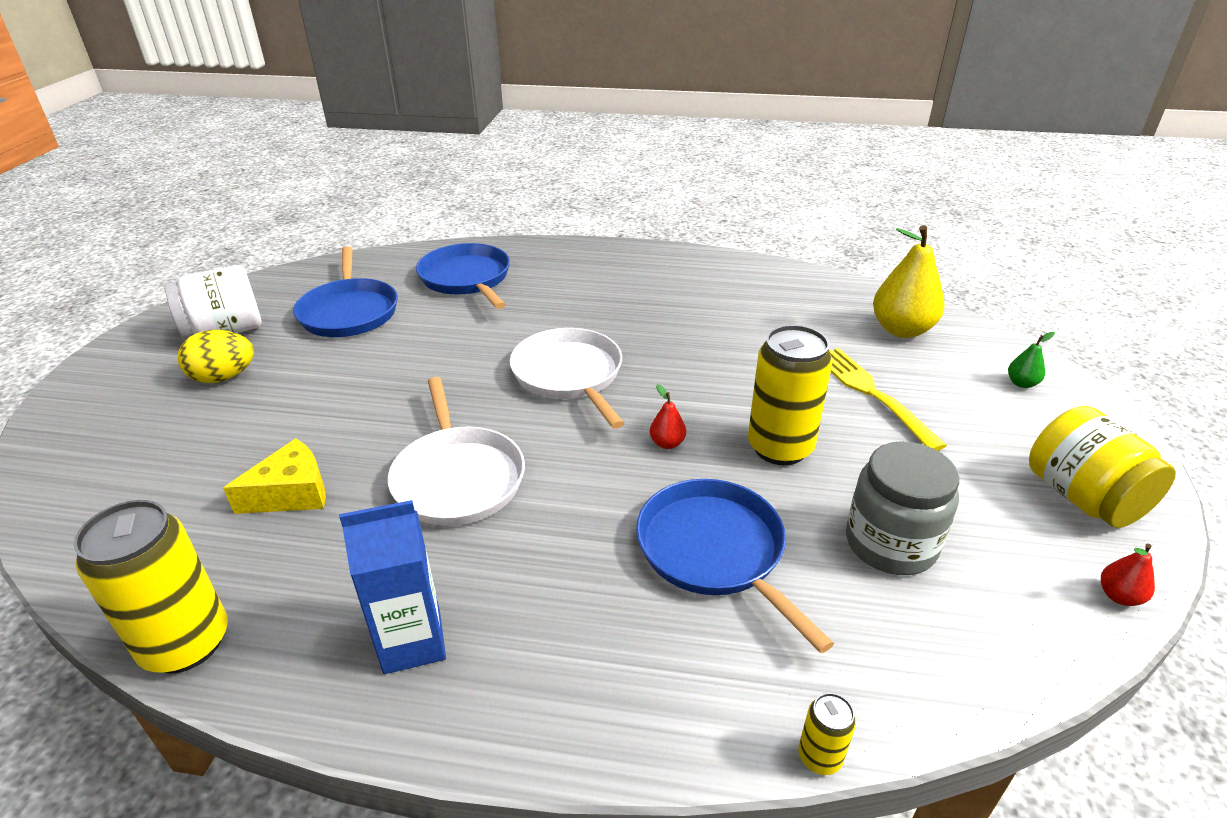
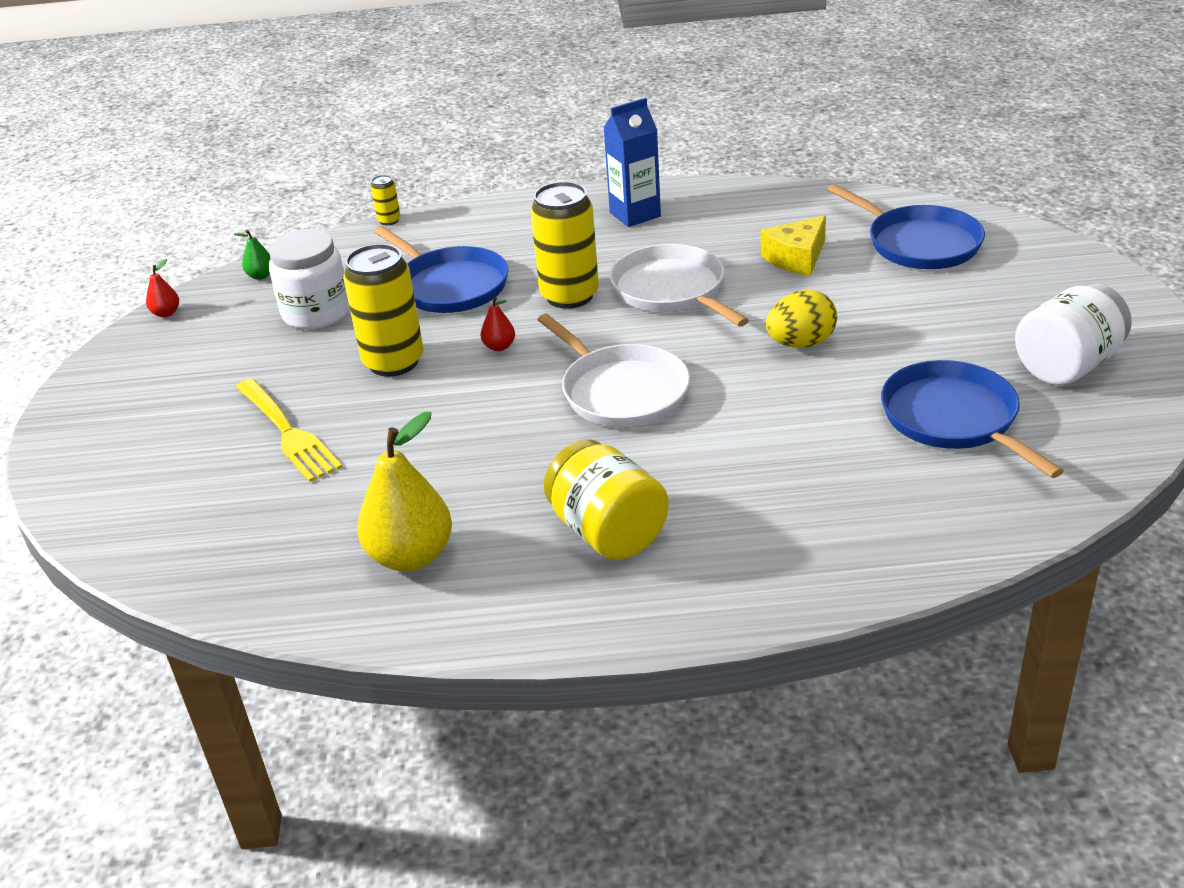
camera: 170 degrees right, 0 degrees up
yellow can [74,500,228,673] -> yellow can moved to [530,182,599,309]
yellow egg [178,330,254,383] -> yellow egg moved to [766,290,837,348]
blue pan [416,243,510,309] -> blue pan moved to [827,184,985,269]
grey jar [846,441,959,575] -> white jar [269,229,350,329]
yellow pear [873,225,945,338] -> yellow pear moved to [357,412,452,571]
green pear [1008,332,1055,388] -> green pear moved to [234,230,271,280]
yellow jar [1029,406,1176,528] -> yellow jar moved to [544,439,669,560]

